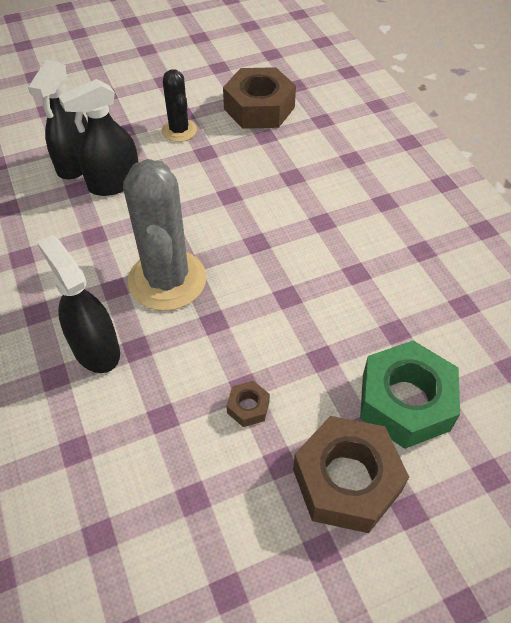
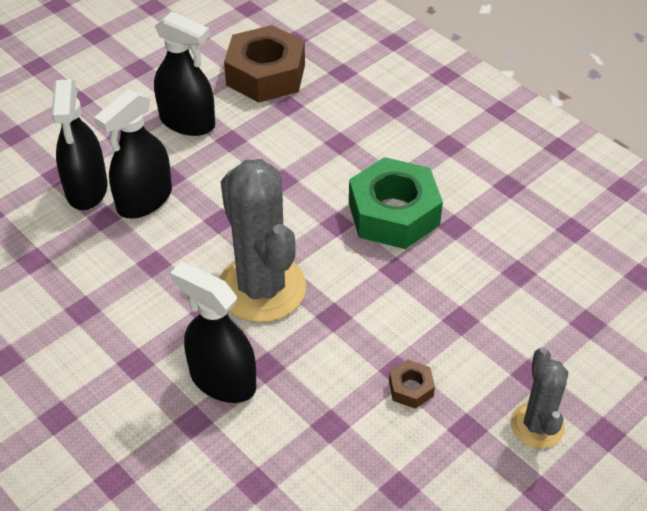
camera: 20 degrees left, 5 degrees down
black cactus [162,69,197,142] -> black spray bottle [154,12,215,136]
brown nut [293,416,409,533] -> grey cactus [510,347,568,448]
green nut [360,341,460,449] -> green nut moved to [349,157,443,249]

